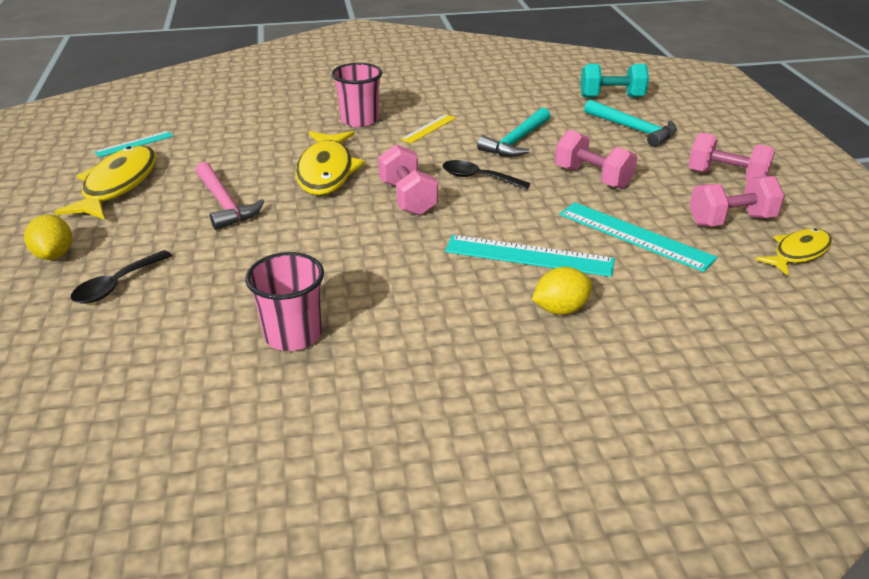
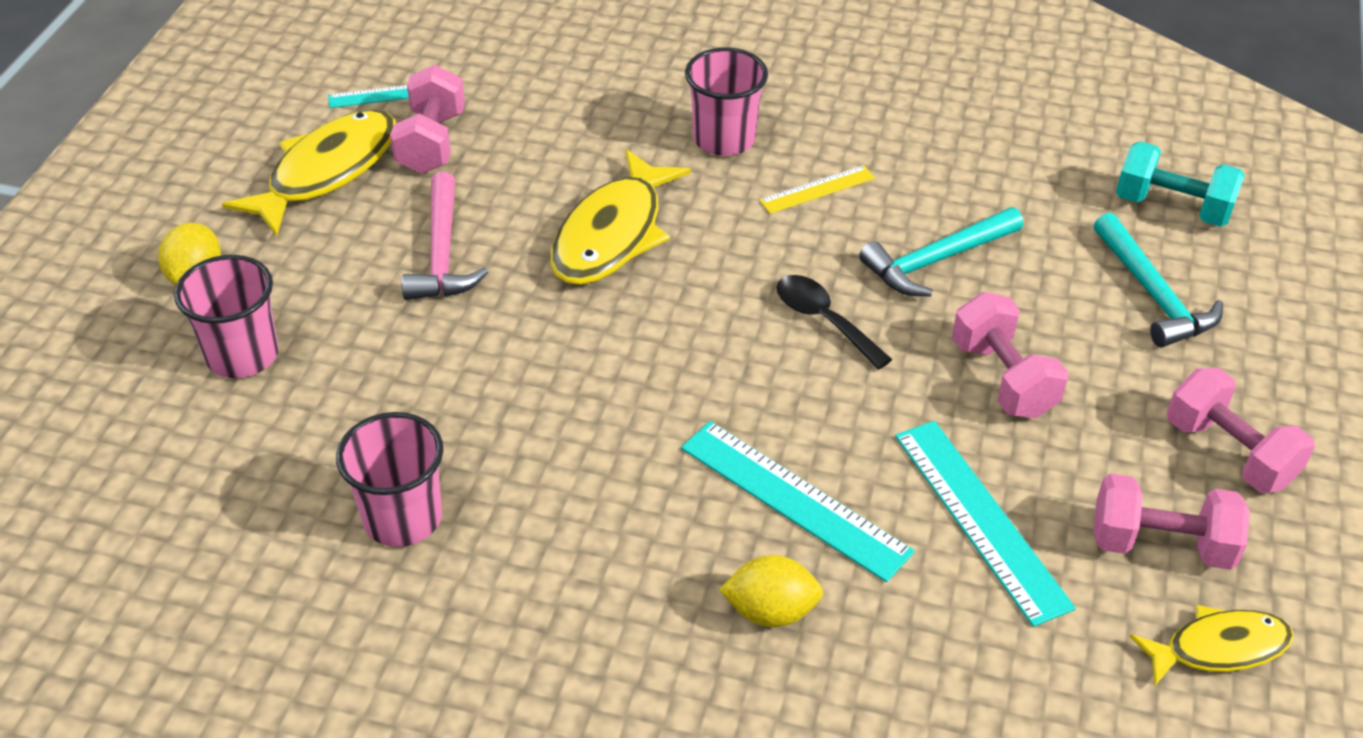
camera: 25 degrees right, 10 degrees up
black spoon [71,250,172,304] -> pink cup [174,255,279,378]
pink dumbbell [378,144,438,216] -> pink dumbbell moved to [390,64,465,174]

